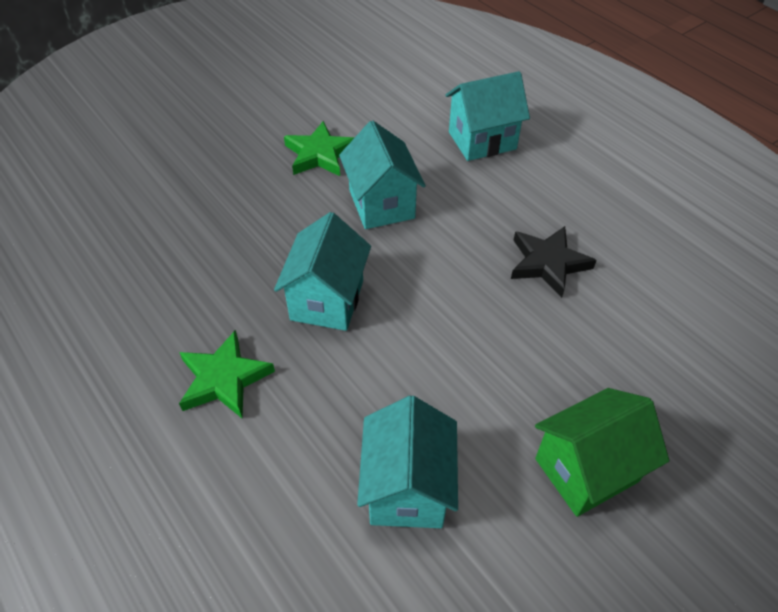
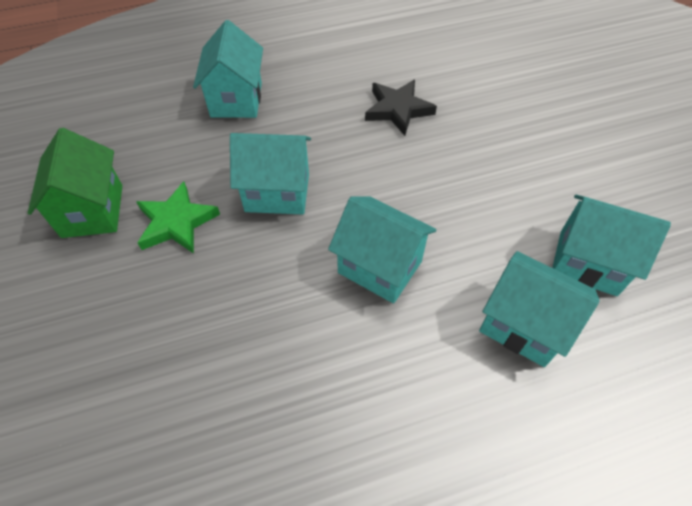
camera: 70 degrees left, 5 degrees up
green star [179,330,275,418] -> none
green house [535,388,669,517] -> green house moved to [28,128,122,238]
none -> turquoise house [479,251,600,367]

